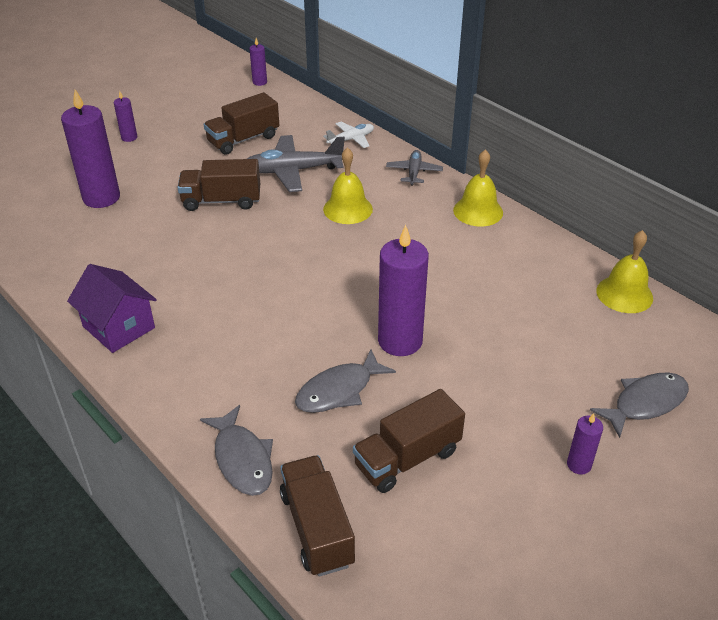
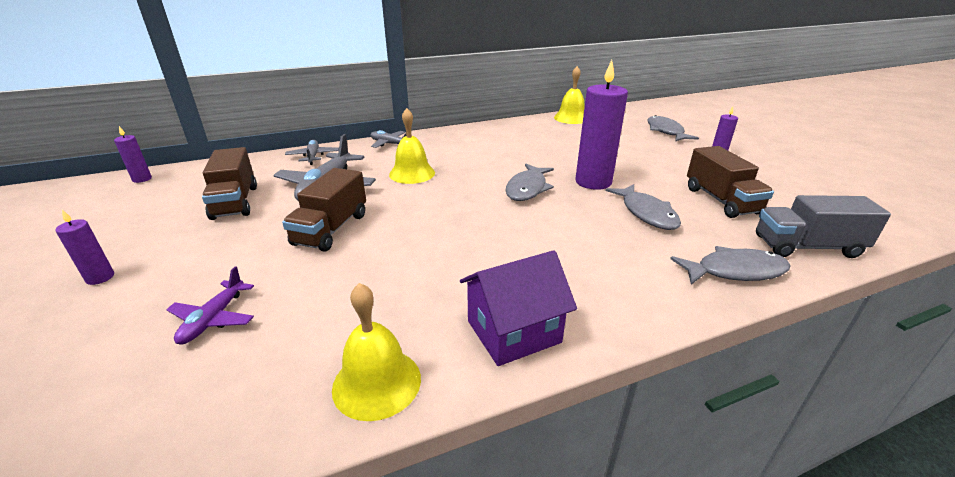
camera: 70 degrees left, 10 degrees down
purple candle [61,90,120,208] -> purple plane [166,266,254,344]
brown truck [280,455,355,577] -> grey truck [756,195,891,258]
white plane [323,122,374,148] -> grey plane [285,140,339,165]
yellow bell [453,150,503,227] -> yellow bell moved to [332,283,421,421]
none -> grey fish [505,164,554,201]

